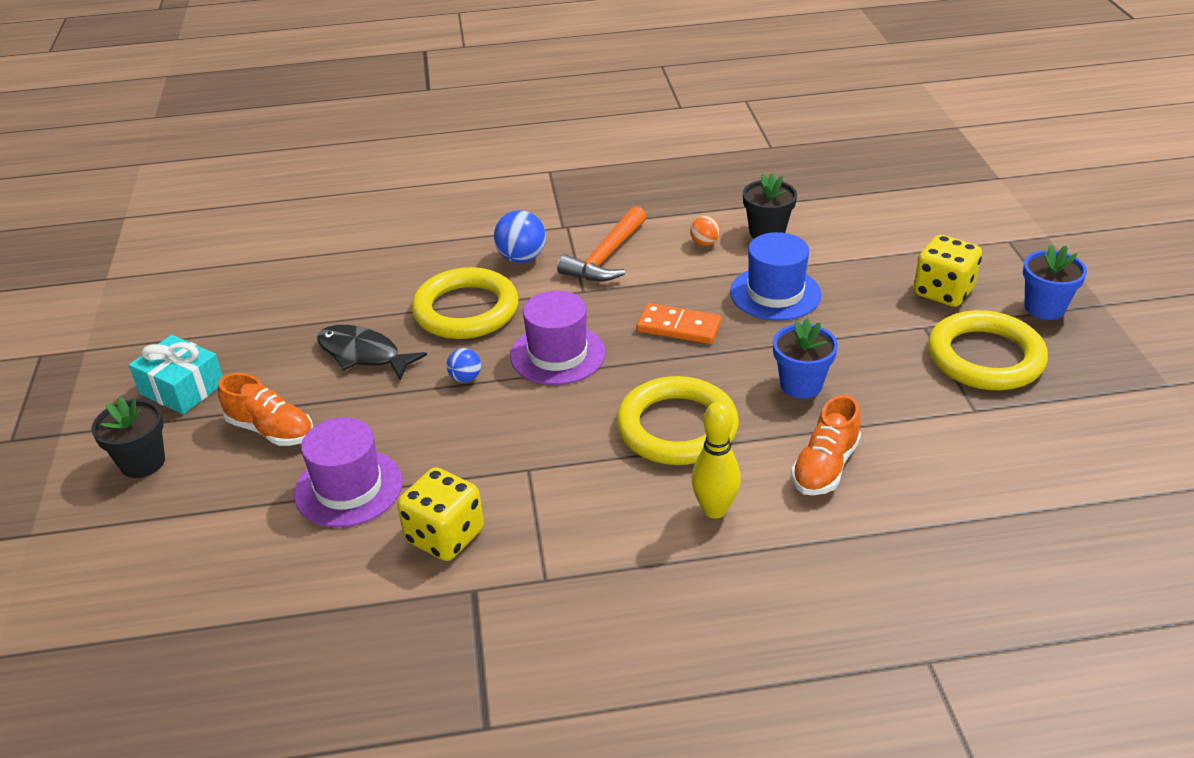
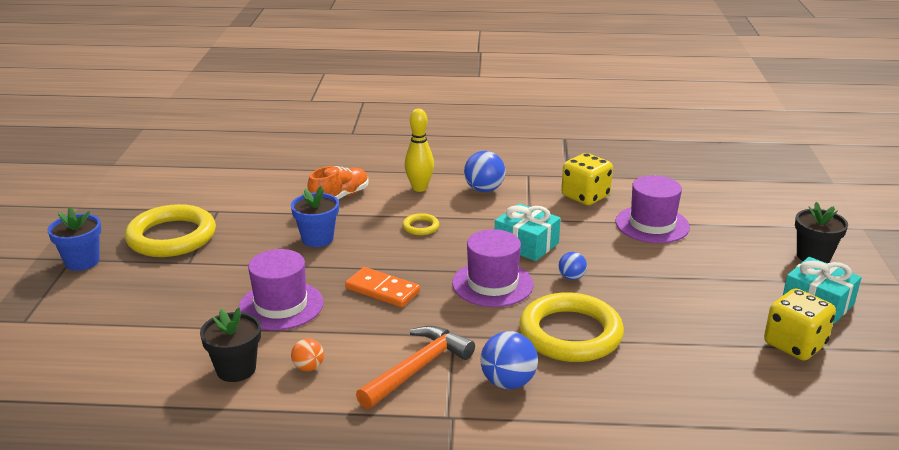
camera: 170 degrees left, 10 degrees down
orange shoe [218,373,313,446] -> none
black fish [317,325,427,380] -> none
yellow ring [616,376,739,465] -> yellow ring [402,213,439,235], size x0.43
blue hat [730,232,821,321] -> purple hat [238,249,324,331]
yellow dice [913,235,982,307] -> yellow dice moved to [764,288,836,361]
none -> blue ball [464,151,505,192]
none -> turquoise gift [495,203,561,261]

